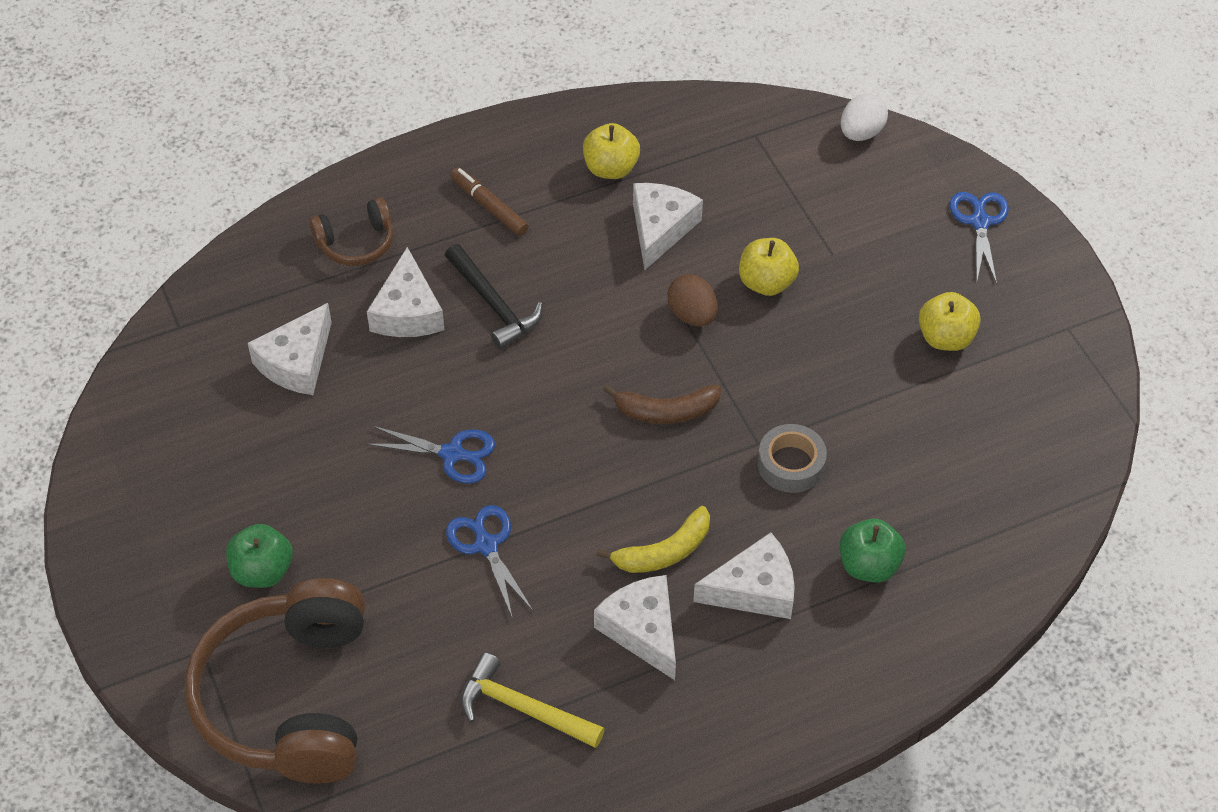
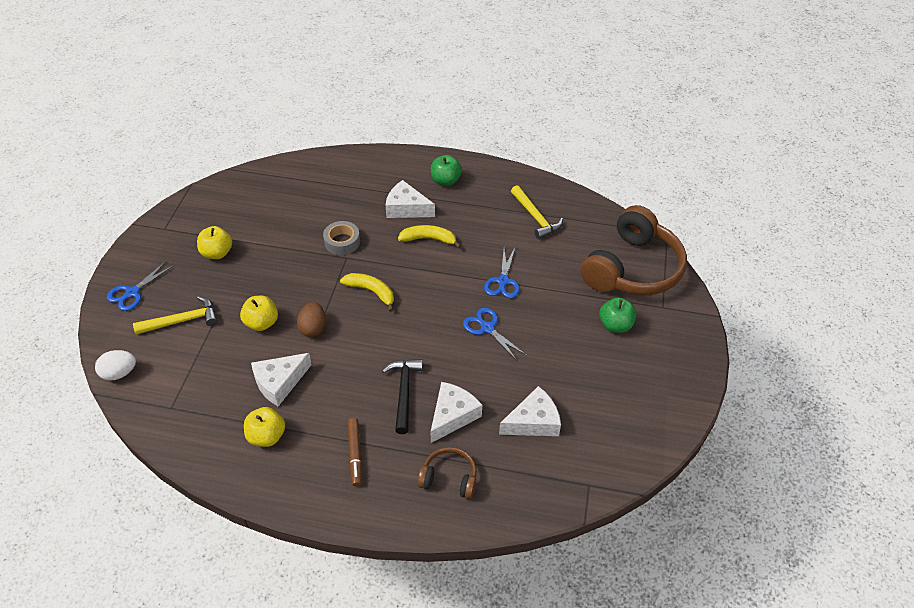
camera: 145 degrees left, 5 degrees down
white cheese [594,575,676,680] -> none
brown banana [603,385,721,424] -> yellow banana [340,273,394,312]
green apple [840,519,906,583] -> green apple moved to [431,155,462,186]
none -> yellow hammer [133,296,218,335]

